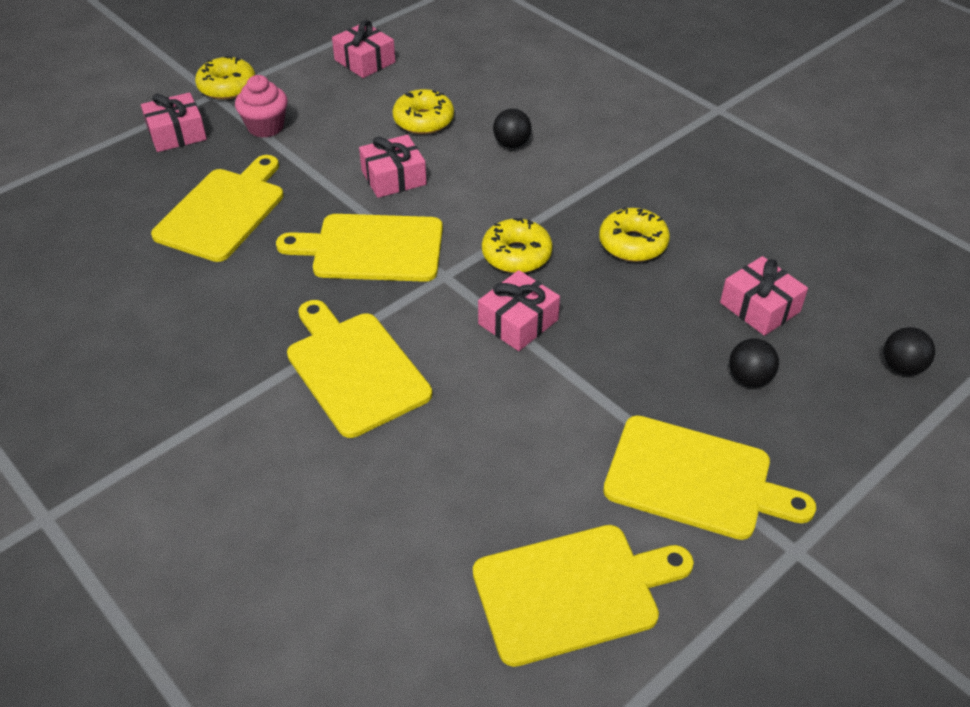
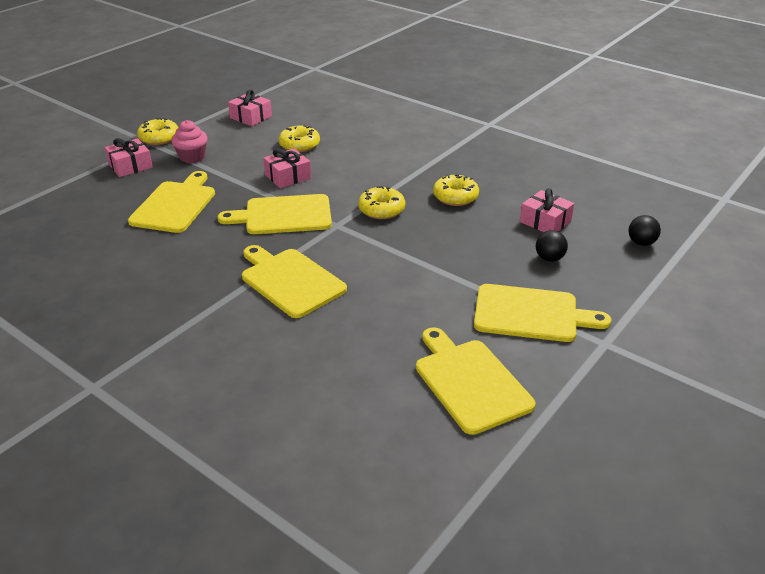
camera: 10 degrees left, 10 degrees down
yellow cutting board [473,525,694,667] -> yellow cutting board turned 90 degrees counterclockwise [416,327,536,435]
pink gift [478,270,560,351] -> none
black ball [493,109,532,148] -> none

